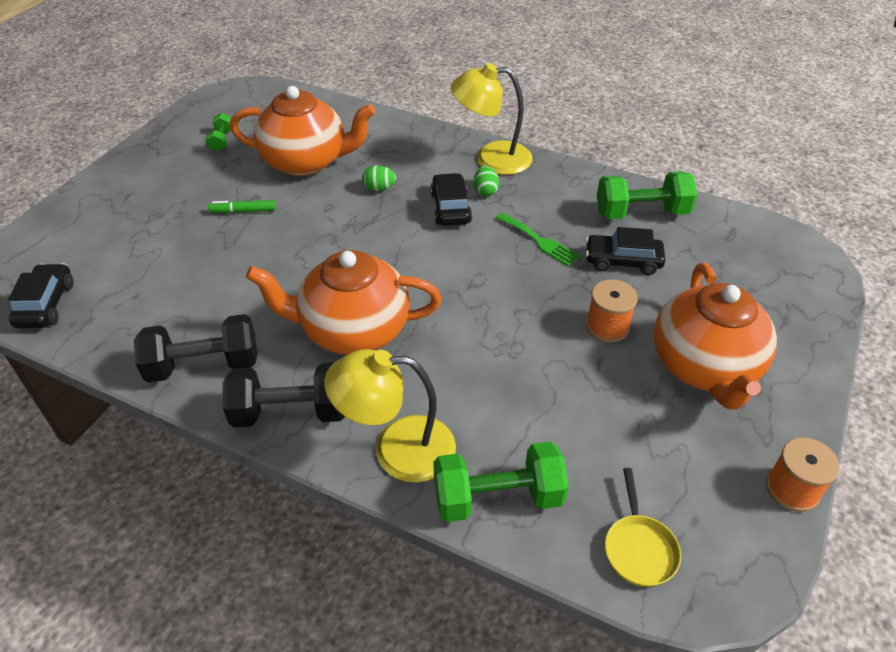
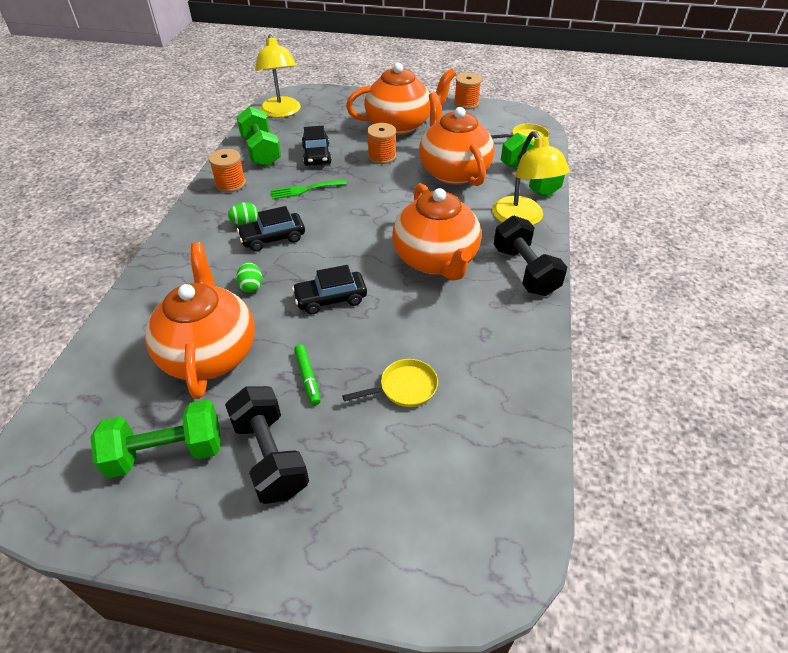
camera: 105 degrees left, 0 degrees up
black car [8,263,73,328] -> black car moved to [292,265,367,314]
black dumbbell [134,314,257,383] -> black dumbbell moved to [225,386,309,504]
green dumbbell [205,113,232,151] -> green dumbbell [90,400,221,478], size x1.96
yellow lamp [451,63,533,175] -> yellow lamp moved to [255,34,301,118]
green fork [496,213,580,266] -> green fork turned 135 degrees counterclockwise [271,179,347,199]
none -> orange spool [209,149,246,192]
none -> yellow pan [342,359,438,407]
none -> orange teapot [419,92,494,186]

